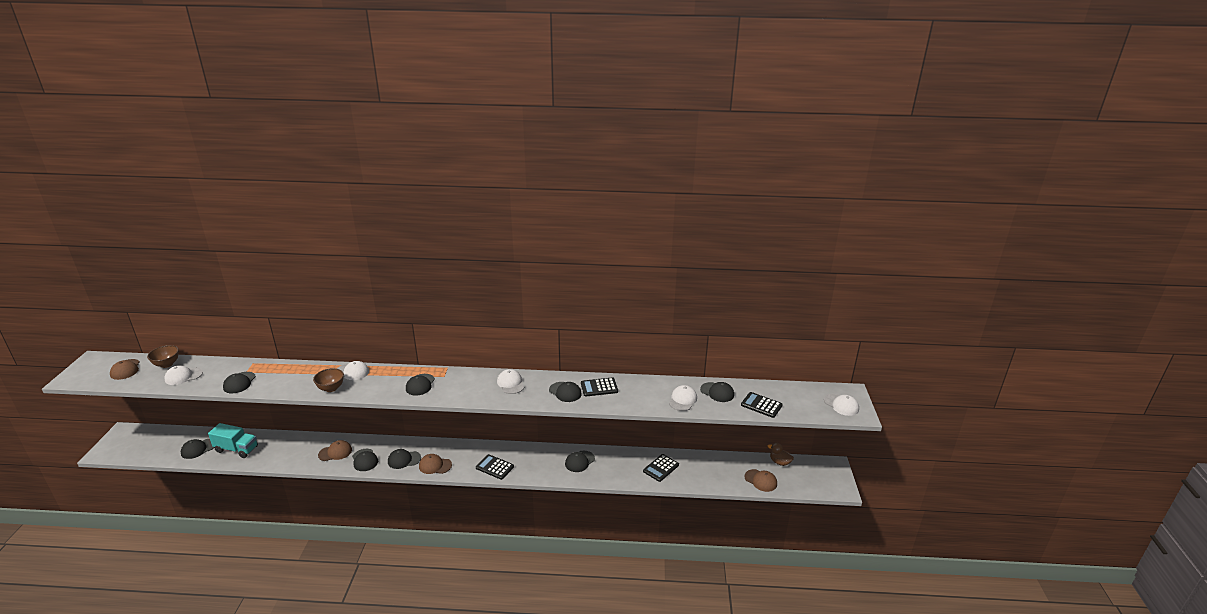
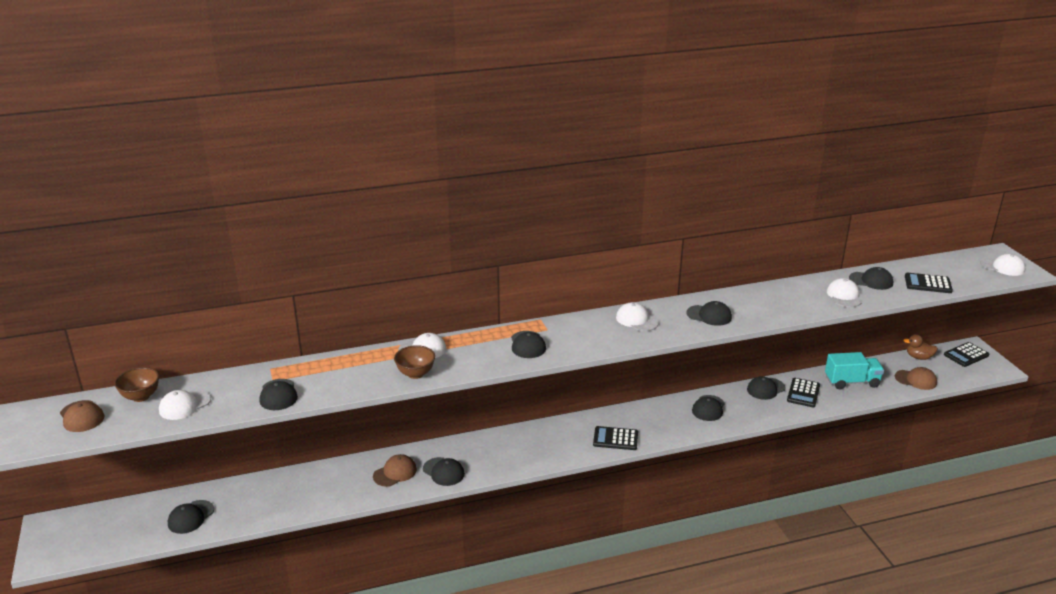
camera: 20 degrees left, 0 degrees up
turquoise truck [208,423,258,458] -> turquoise truck moved to [825,352,884,389]
black cap [388,449,421,469] -> black cap moved to [747,376,785,400]
brown cap [419,454,452,474] -> none
black calculator [581,377,618,397] -> black calculator moved to [944,342,989,367]

